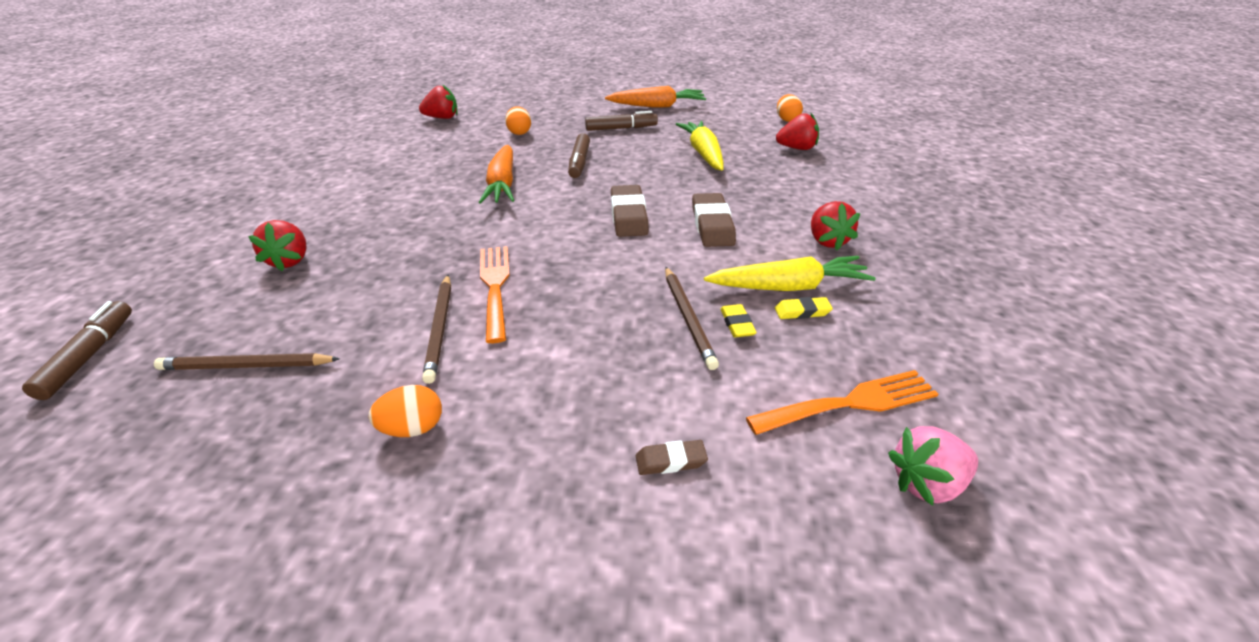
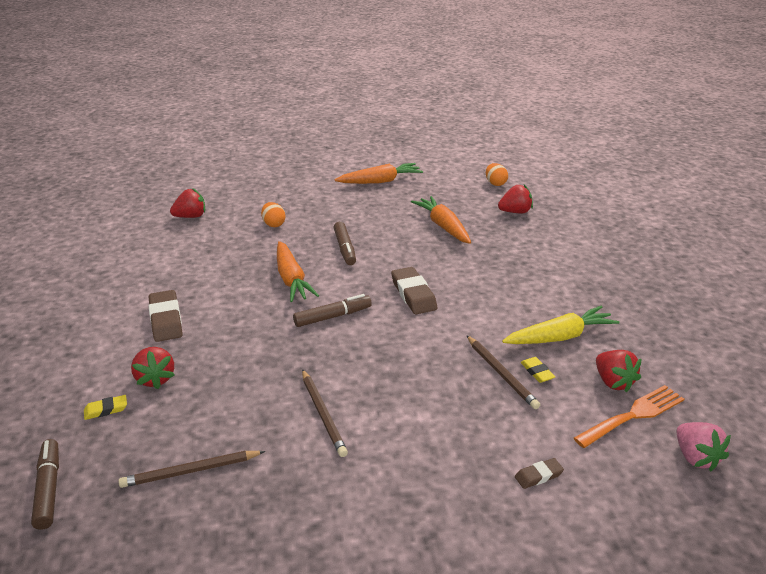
camera: 15 degrees left, 5 degrees down
orange egg [368,385,442,437] -> none
orange fork [480,246,510,343] -> none
brown marker [585,111,658,131] -> brown marker moved to [293,294,372,327]
yellow carrot [676,121,724,171] -> orange carrot [411,196,471,244]
brown eraser [692,193,736,247] -> brown eraser moved to [149,290,183,342]
yellow eraser [775,297,833,319] -> yellow eraser moved to [84,395,127,420]
red strawberry [811,201,861,250] -> red strawberry moved to [596,350,642,392]
pink strawberry [888,426,978,506] -> pink strawberry turned 75 degrees counterclockwise [676,422,731,472]

